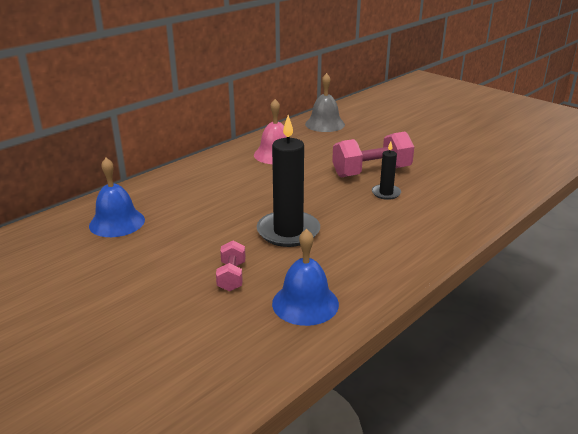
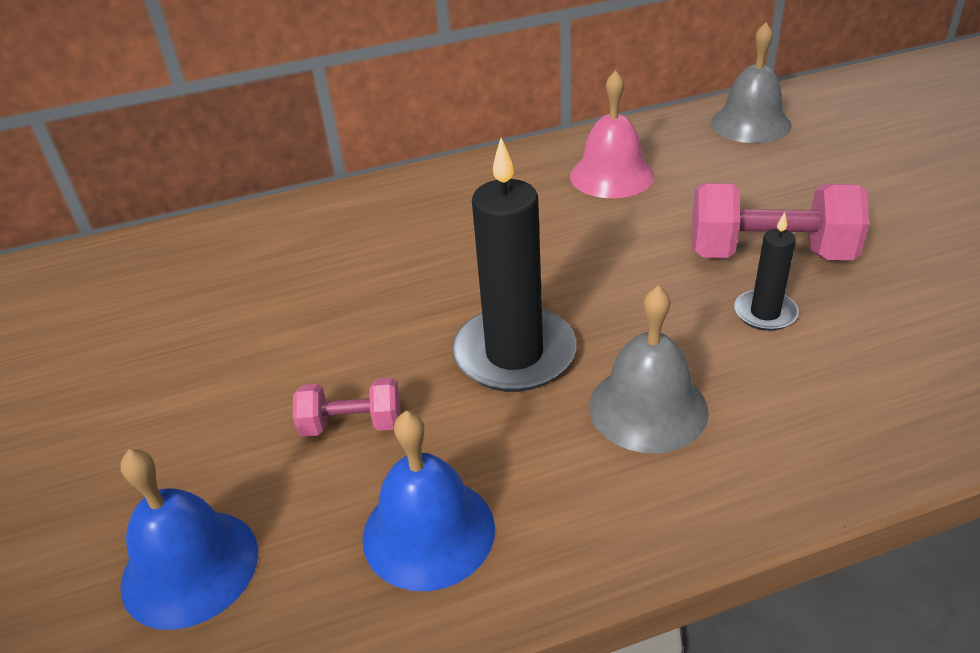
camera: 30 degrees right, 10 degrees up
blue bell [89,158,145,237] -> blue bell moved to [121,449,258,630]
pink dumbbell [216,240,246,292] -> pink dumbbell turned 60 degrees clockwise [293,378,401,437]
none -> grey bell [589,286,709,453]

